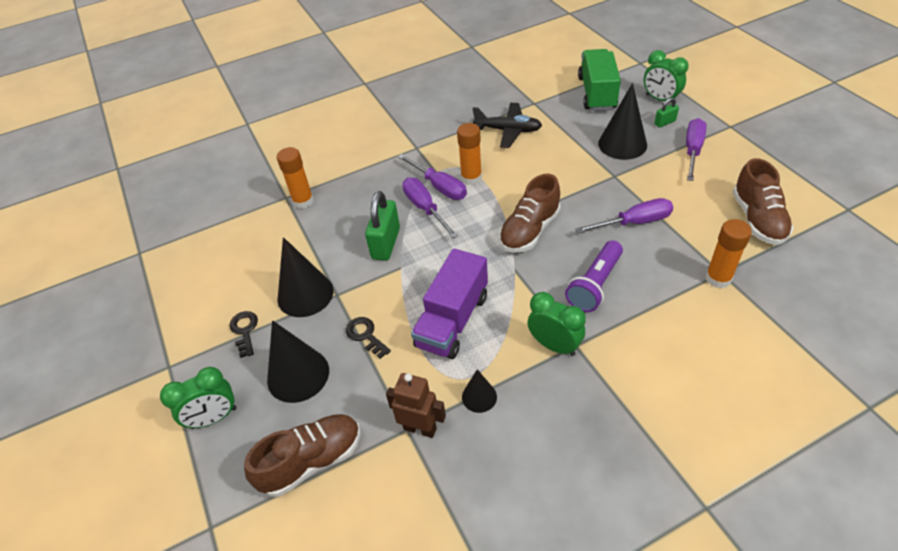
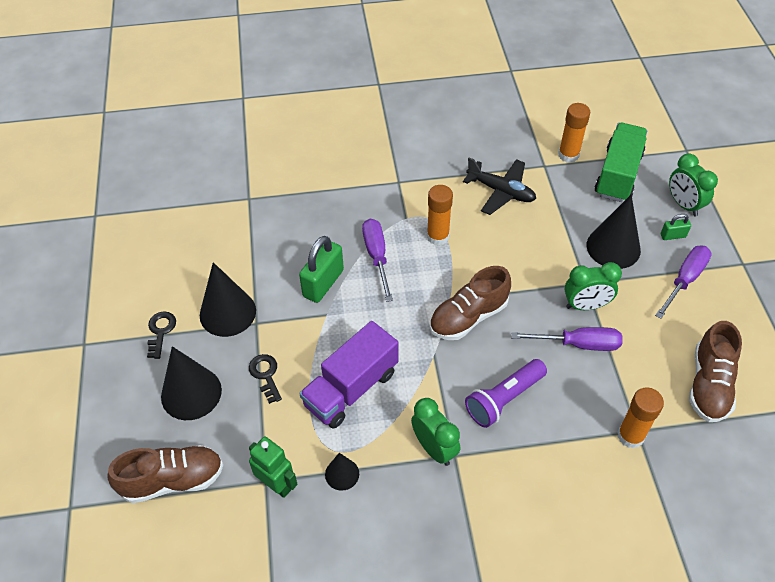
camera: 15 degrees right, 5 degrees up
green clock [160,367,237,429] -> green clock moved to [565,262,622,310]
orange glue stick [277,147,314,209] -> orange glue stick moved to [558,103,590,163]
brown robot [386,373,446,438] -> green robot [249,436,297,498]
purple screwdriver [398,154,467,200] -> none

